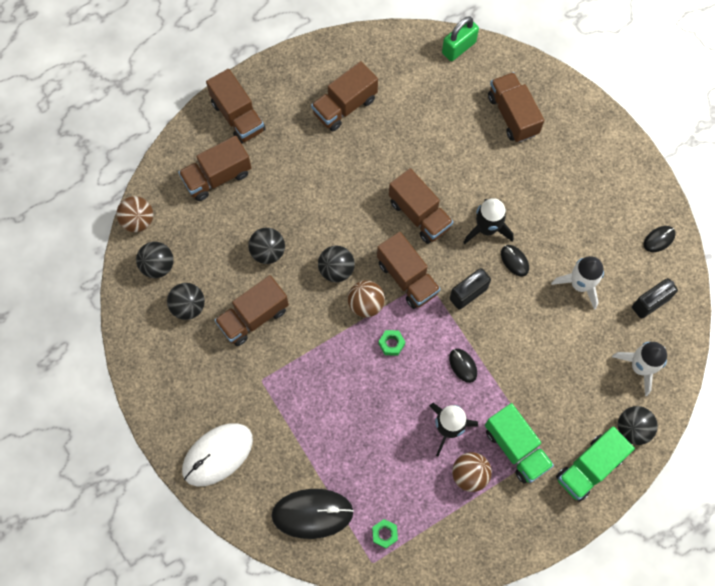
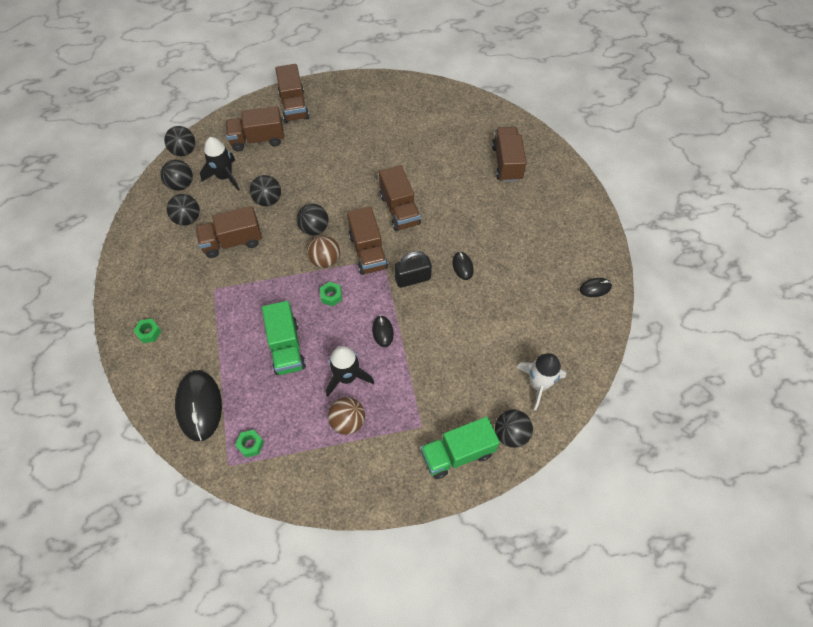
camera: 20 degrees right, 10 degrees down
brown ball [116,196,153,232] -> black ball [164,126,195,156]
white mouse [182,423,253,486] -> green nut [133,319,161,343]
black mouse [271,489,354,539] -> black mouse turned 60 degrees clockwise [175,370,222,441]
brown truck [311,61,378,131] -> none
green padlock [442,16,479,61] -> none
black rocket [463,198,514,244] -> black rocket moved to [200,137,240,191]
green truck [485,403,554,483] -> green truck moved to [262,301,306,375]
white rocket [551,256,604,310] -> none
black padlock [632,278,678,318] -> none

